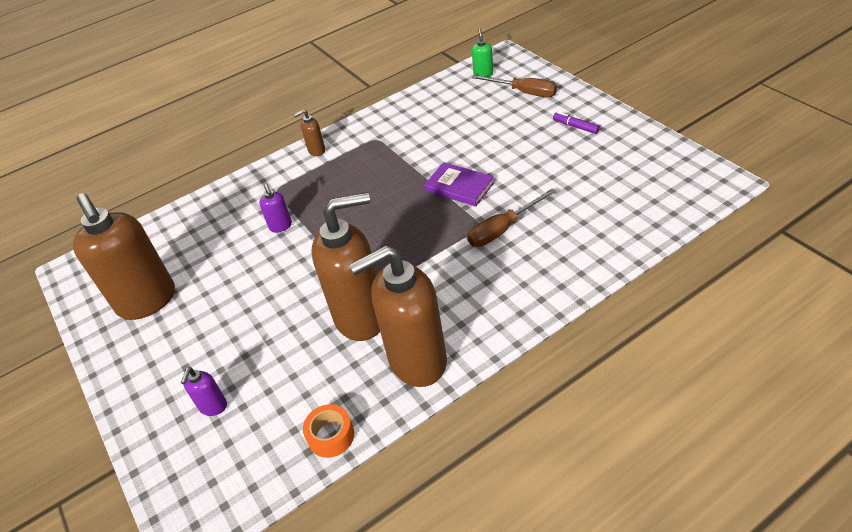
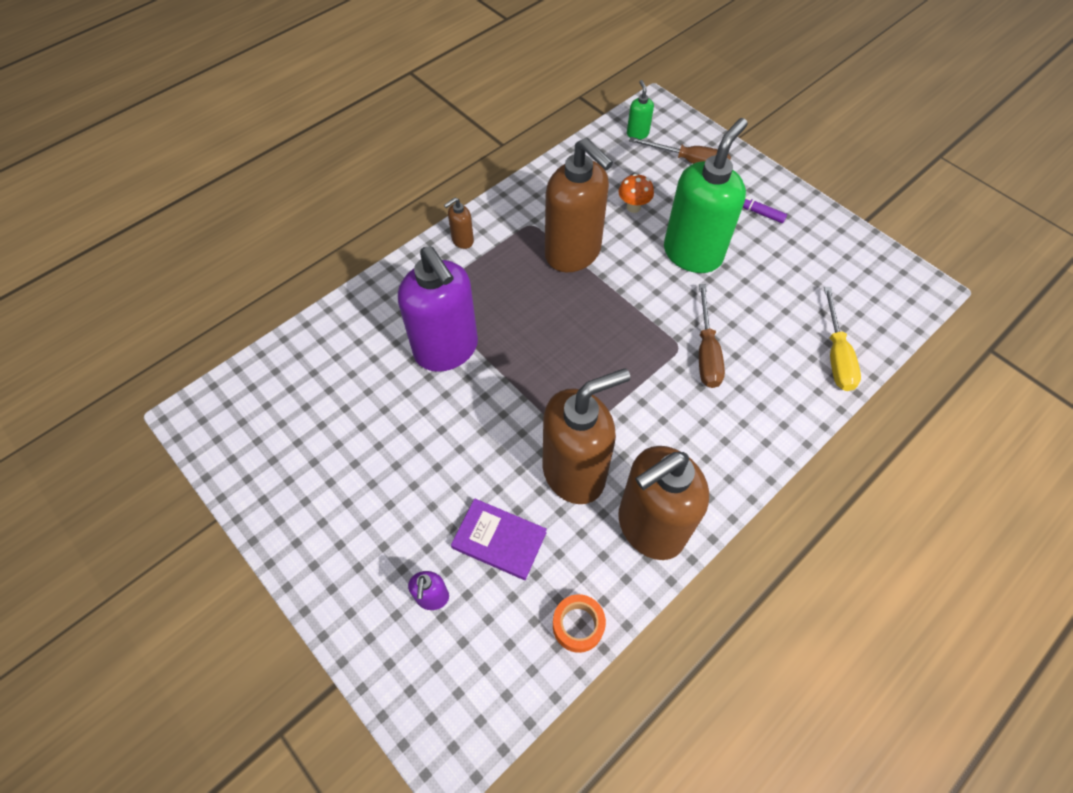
camera: 15 degrees left, 15 degrees up
brown soap dispenser [73,193,175,320] -> brown soap dispenser moved to [545,138,613,272]
purple soap dispenser [259,184,292,233] -> purple soap dispenser [398,246,478,372], size x2.40
purple book [424,162,494,207] -> purple book moved to [451,498,547,580]
brown screwdriver [467,189,556,247] -> brown screwdriver turned 45 degrees counterclockwise [699,284,725,388]
none -> orange mushroom [619,174,654,213]
none -> green soap dispenser [664,118,748,273]
none -> yellow screwdriver [824,287,861,391]

